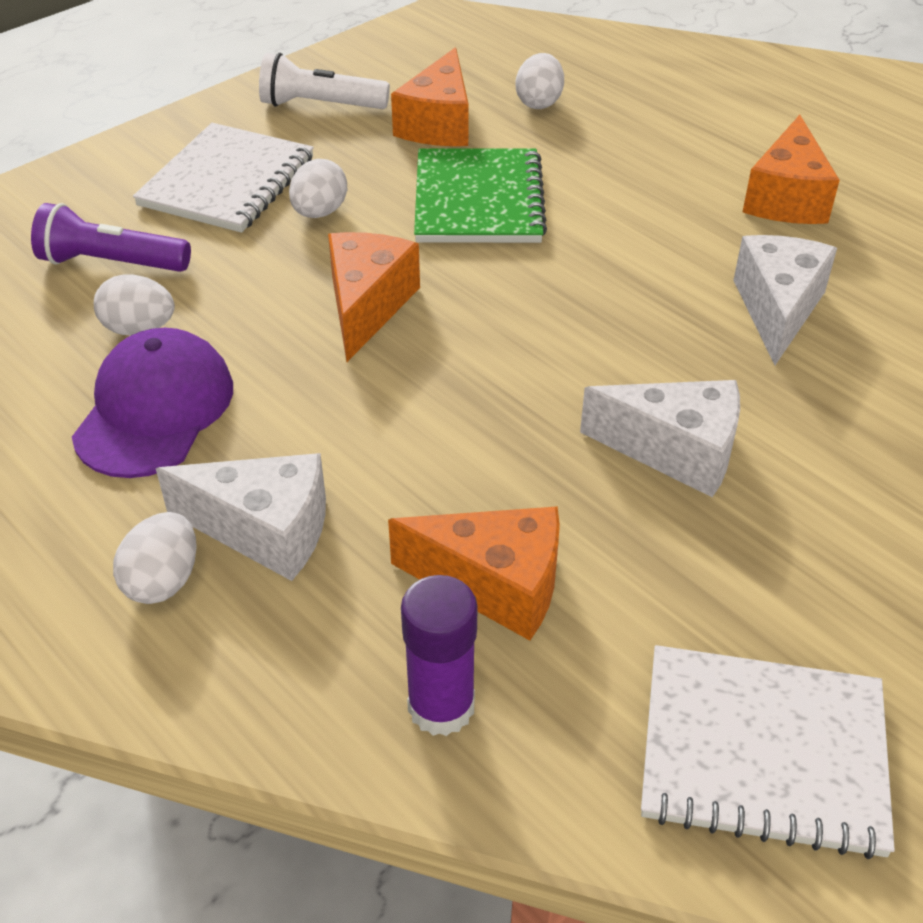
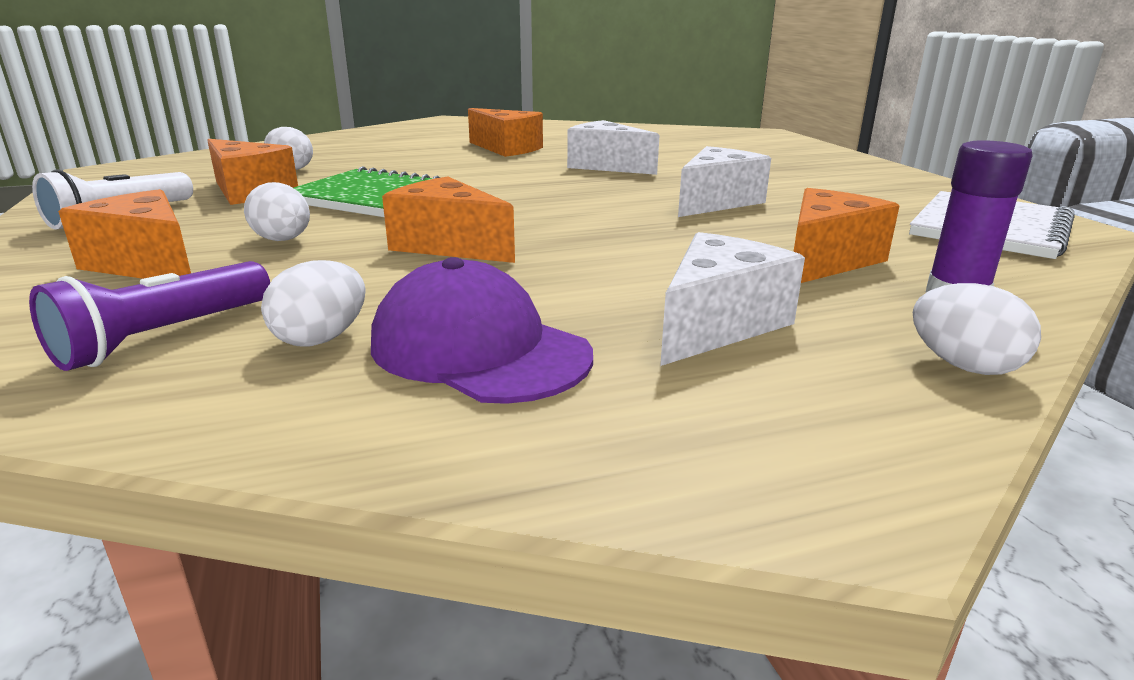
camera: 65 degrees left, 20 degrees down
white egg [113,512,197,604] -> white egg moved to [913,283,1041,375]
white notebook [133,123,314,233] -> orange cheese [58,189,191,279]

